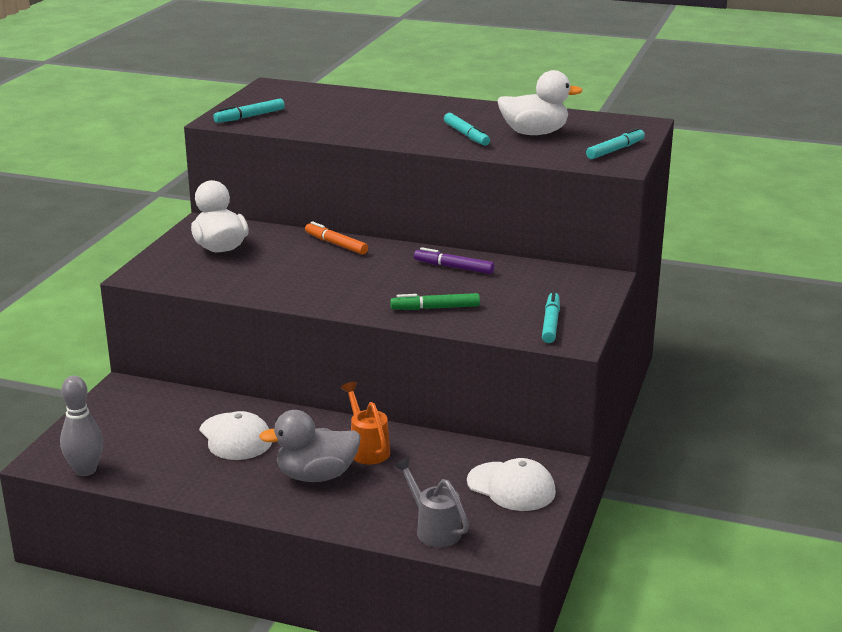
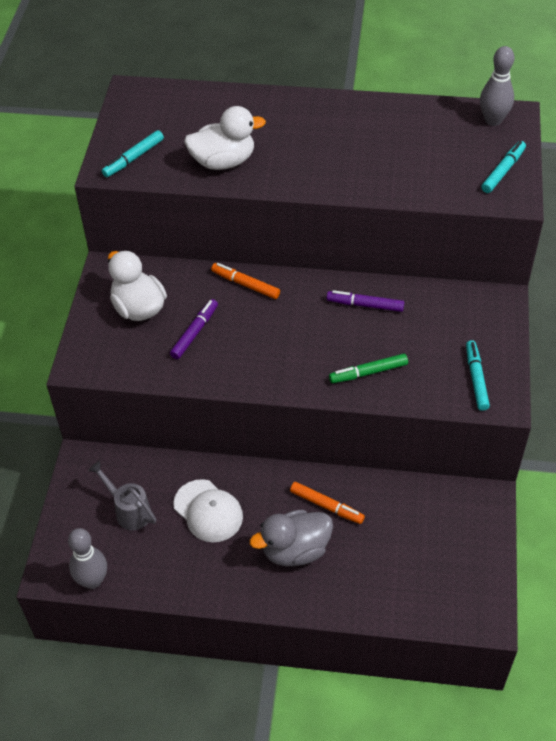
camera: 10 degrees left, 25 degrees up
orange watering can [341,382,390,464] -> orange marker [290,482,365,524]
grey watering can [393,457,469,547] -> grey watering can moved to [88,461,157,530]
turquoise marker [444,113,490,146] -> none
white cap [467,458,556,511] -> none
white duck [497,70,583,135] -> white duck moved to [184,106,266,170]
none -> purple marker [170,299,218,359]
none -> grey bowling pin [480,46,515,126]

